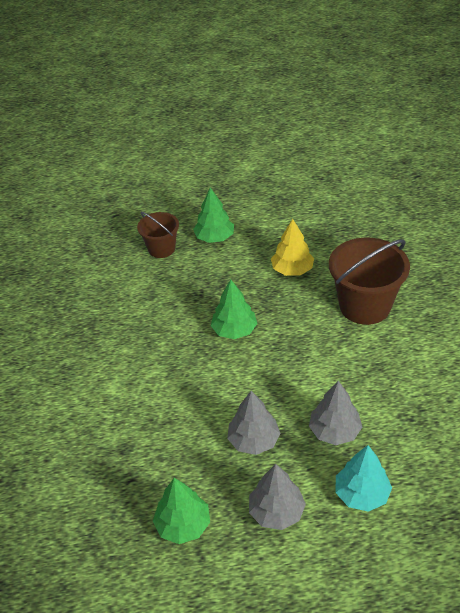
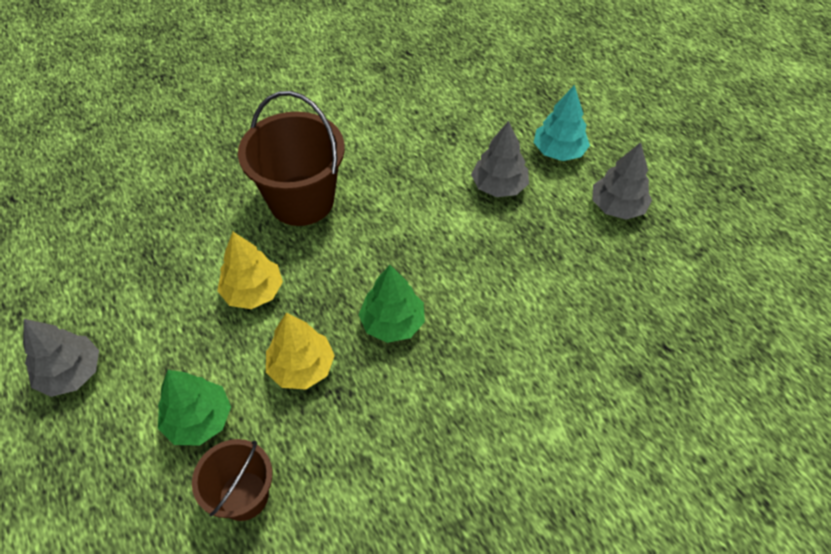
camera: 115 degrees left, 10 degrees up
green tree [153,478,210,544] -> none
grey tree [227,391,281,455] -> grey tree moved to [23,319,99,397]
none -> yellow tree [266,312,335,390]

